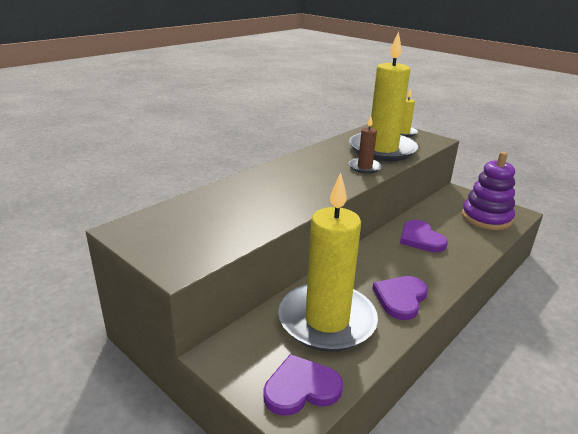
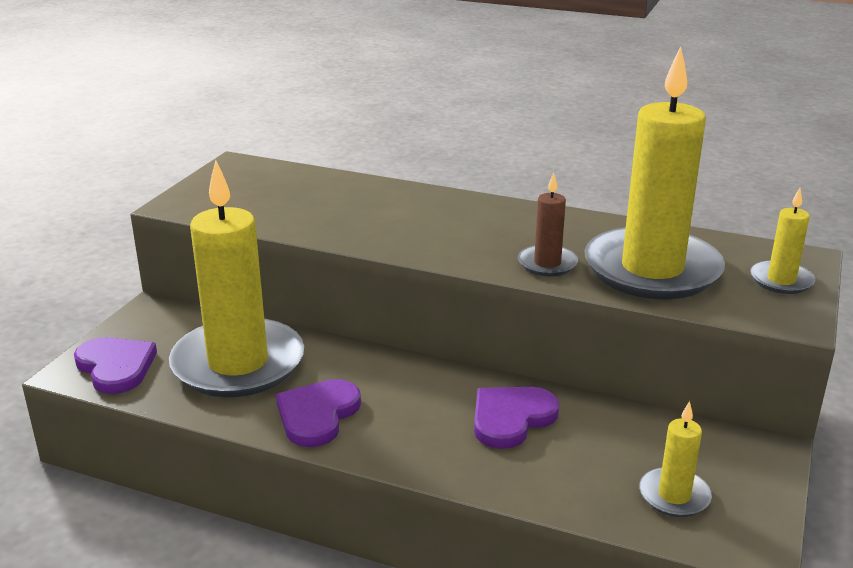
camera: 70 degrees right, 0 degrees up
purple heart [372,276,428,320] -> purple heart turned 75 degrees counterclockwise [276,379,361,447]
purple stacking toy [462,152,515,230] -> yellow candle [639,401,712,517]

